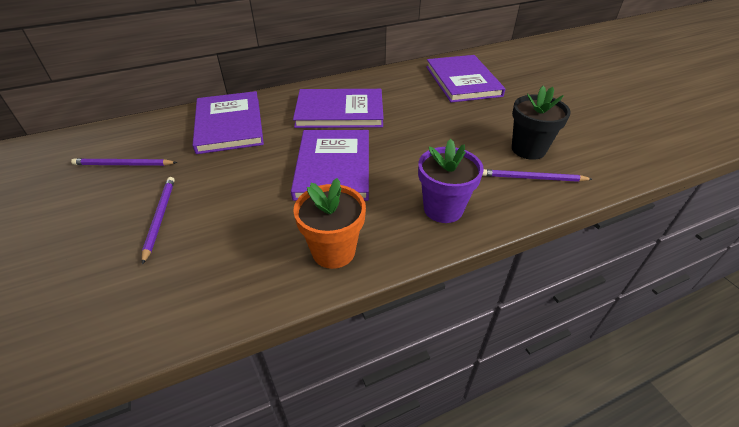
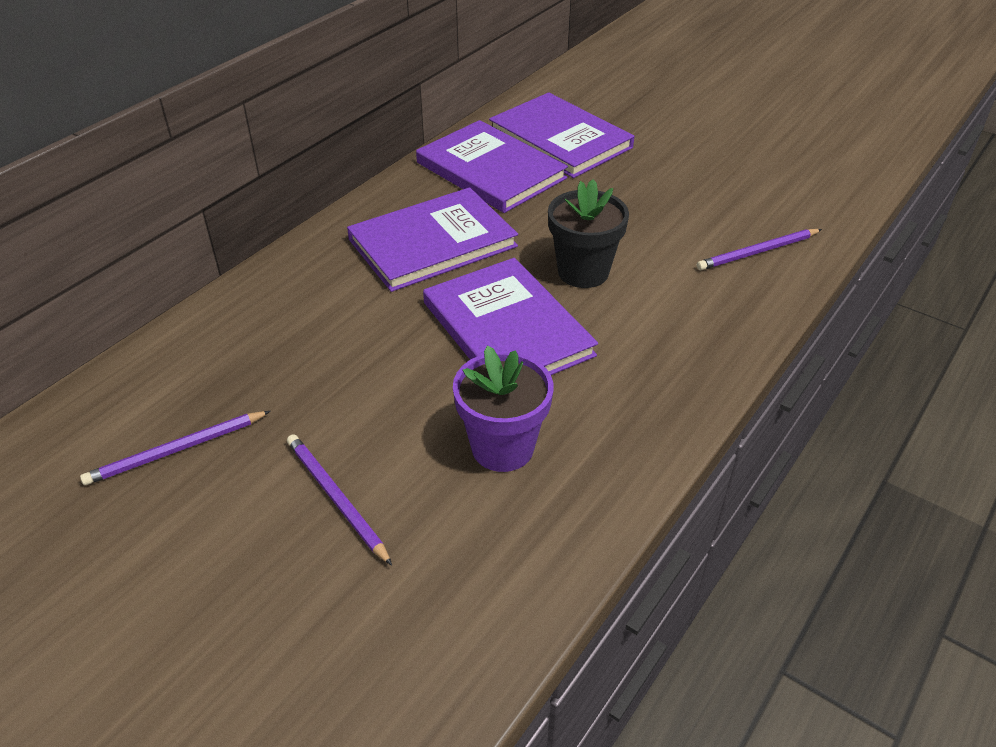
camera: 30 degrees left, 0 degrees up
purple book [193,91,264,154] -> purple book moved to [416,120,568,213]
orange flower pot [293,178,366,269] -> none
purple flower pot [418,139,484,223] -> purple flower pot moved to [453,345,553,472]
black flower pot [512,86,571,160] -> black flower pot moved to [548,179,629,288]

